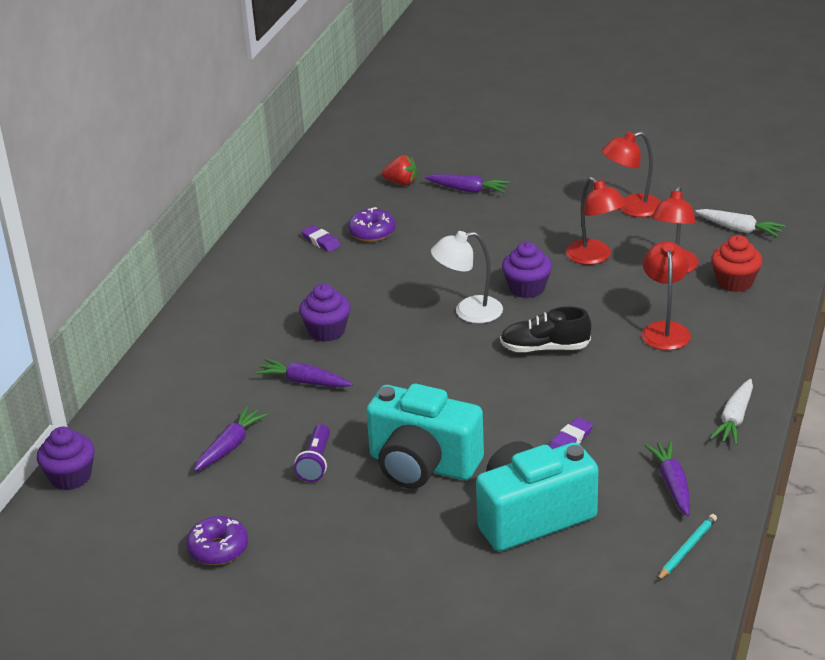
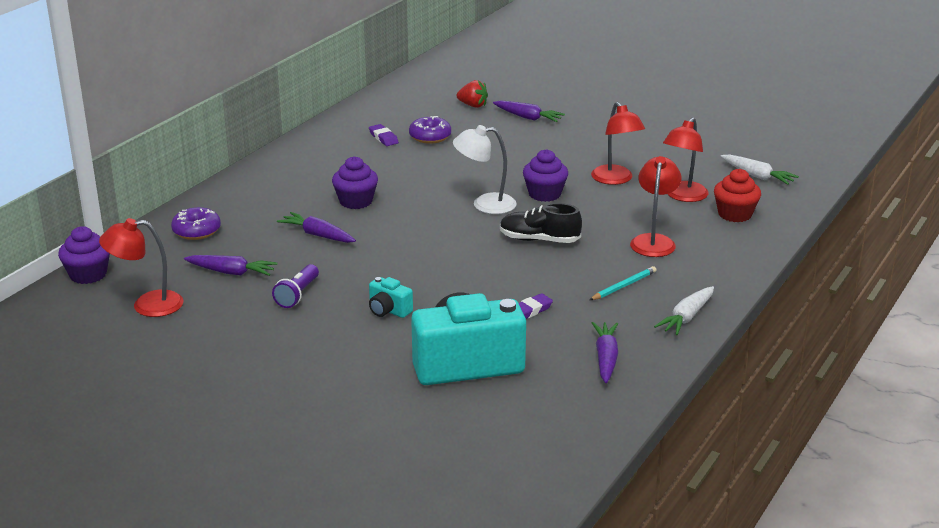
camera: 10 degrees right, 5 degrees down
purple donut [186,516,248,565] -> purple donut moved to [171,207,221,240]
purple carrot [194,406,268,471] -> purple carrot turned 60 degrees clockwise [184,255,277,276]
turquoise camera [366,384,484,489] -> turquoise camera [369,277,413,318], size x0.44
red lamp [602,131,661,217] -> red lamp moved to [99,218,184,317]
turquoise pencil [657,514,717,581] -> turquoise pencil moved to [590,266,656,300]

